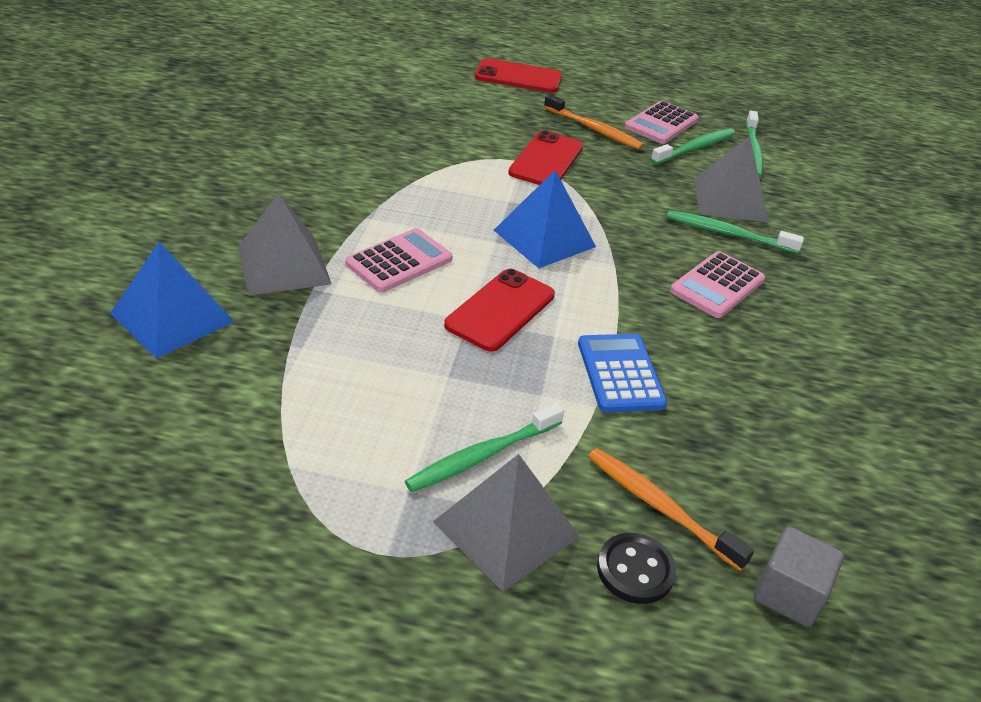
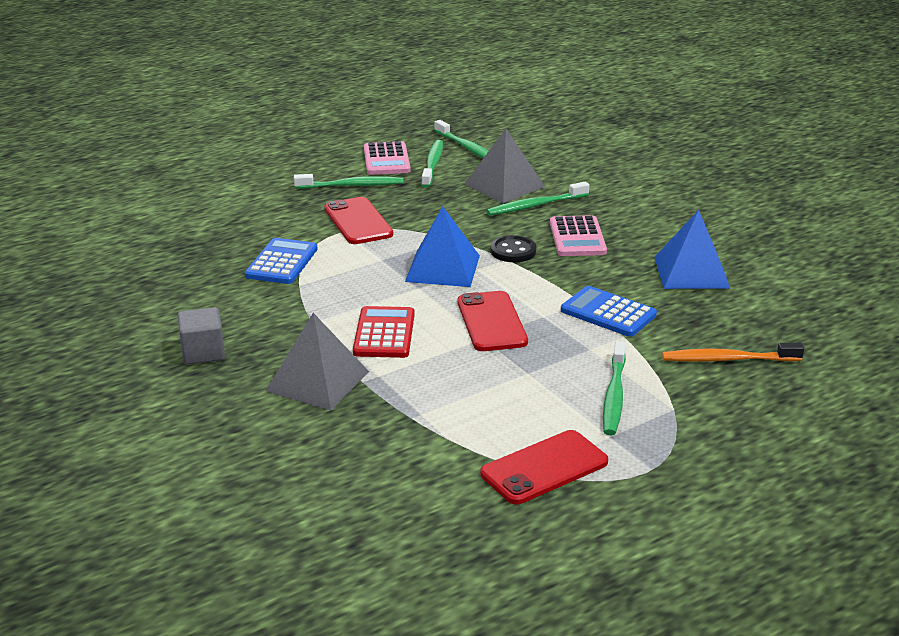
camera: 40 degrees left, 10 degrees down
blue pyramid [110,242,235,359] -> blue pyramid moved to [655,210,731,289]
pink calculator [345,228,453,292] -> red calculator [353,306,415,358]
grey pyramid [433,454,580,592] -> none
red phone [475,58,562,93] -> red phone moved to [480,430,608,504]
orange toothbrush [544,94,644,150] -> green toothbrush [294,174,403,189]
black button [597,533,676,604] -> black button moved to [491,235,536,262]
grey cube [754,526,844,627] -> grey cube moved to [178,307,225,365]
none -> blue calculator [245,238,318,284]

